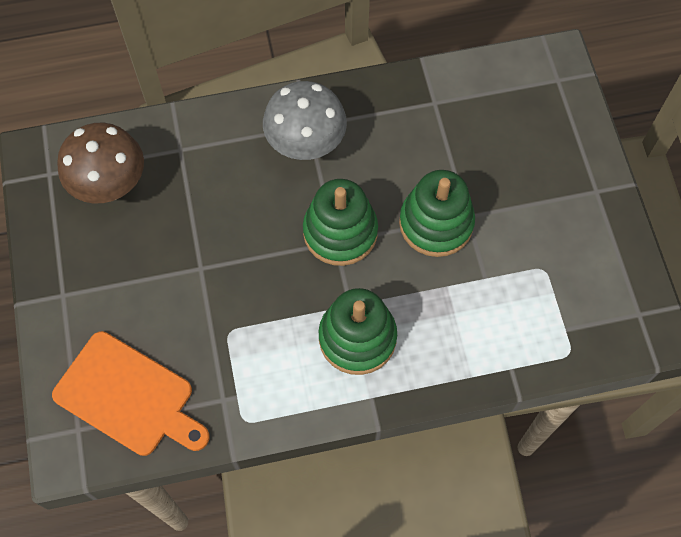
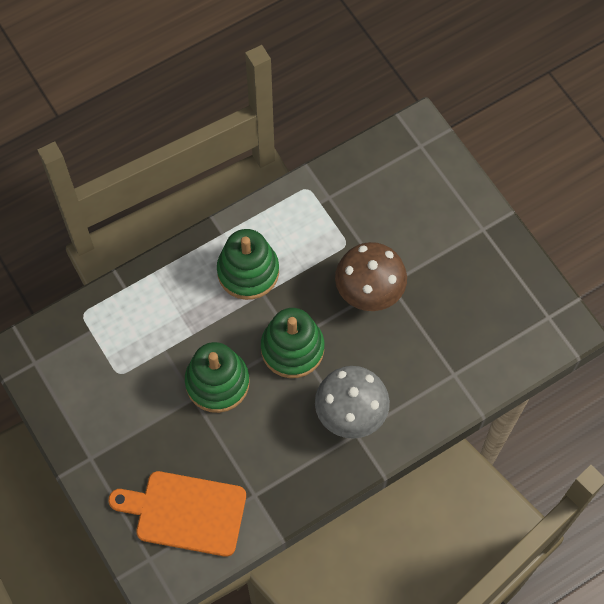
camera: 160 degrees right, 0 degrees up
orange cutting board [52,331,210,456] -> orange cutting board moved to [109,471,246,557]
brown mushroom [57,123,144,204] -> brown mushroom moved to [335,242,407,311]

